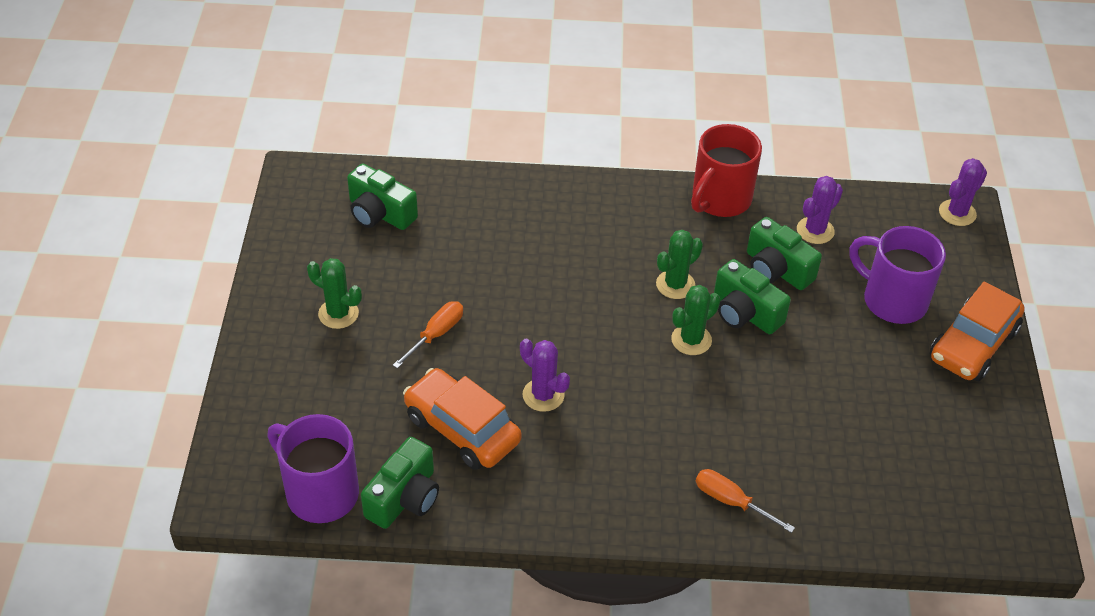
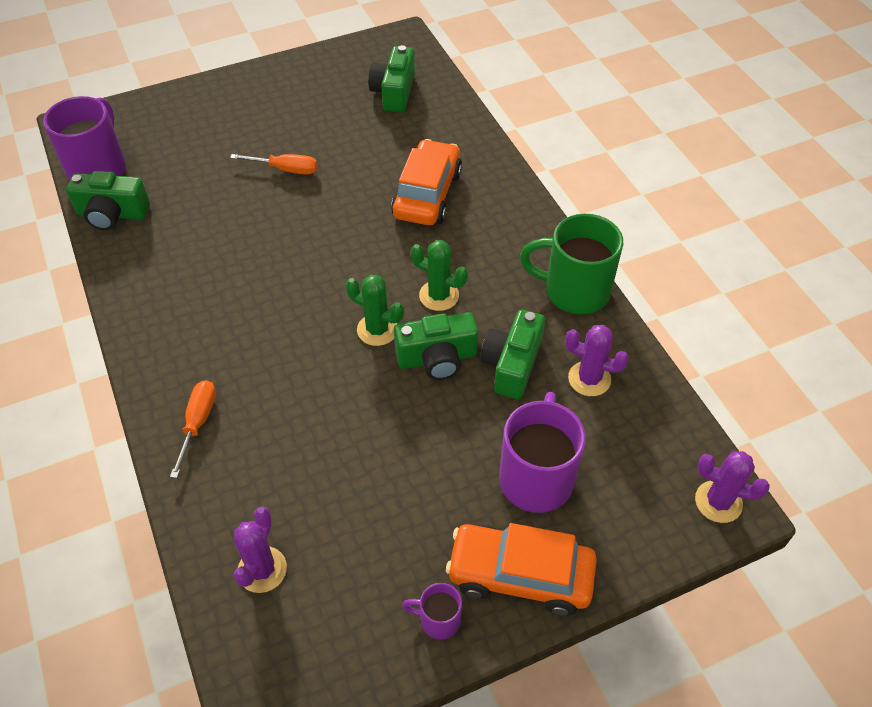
camera: 65 degrees right, 5 degrees up
green cactus [307,258,362,329] -> none
orange car [403,368,521,470] -> orange car moved to [391,139,462,225]
purple cactus [520,338,570,412] -> purple cactus moved to [234,506,287,593]
red mug [691,124,762,217] -> green mug [520,214,623,314]
green camera [714,259,791,334] -> green camera turned 120 degrees counterclockwise [394,312,478,380]
none -> purple mug [402,583,462,640]

